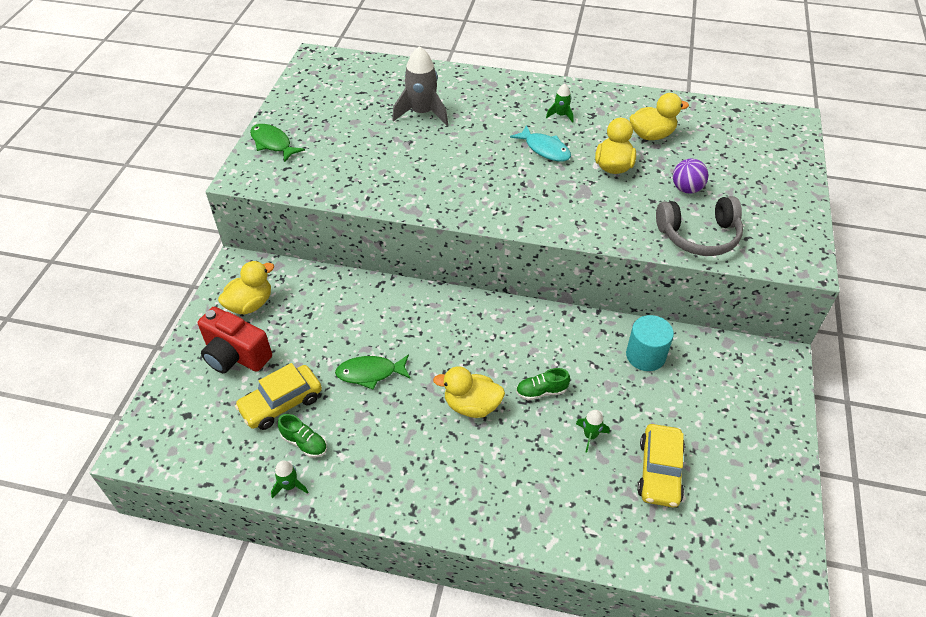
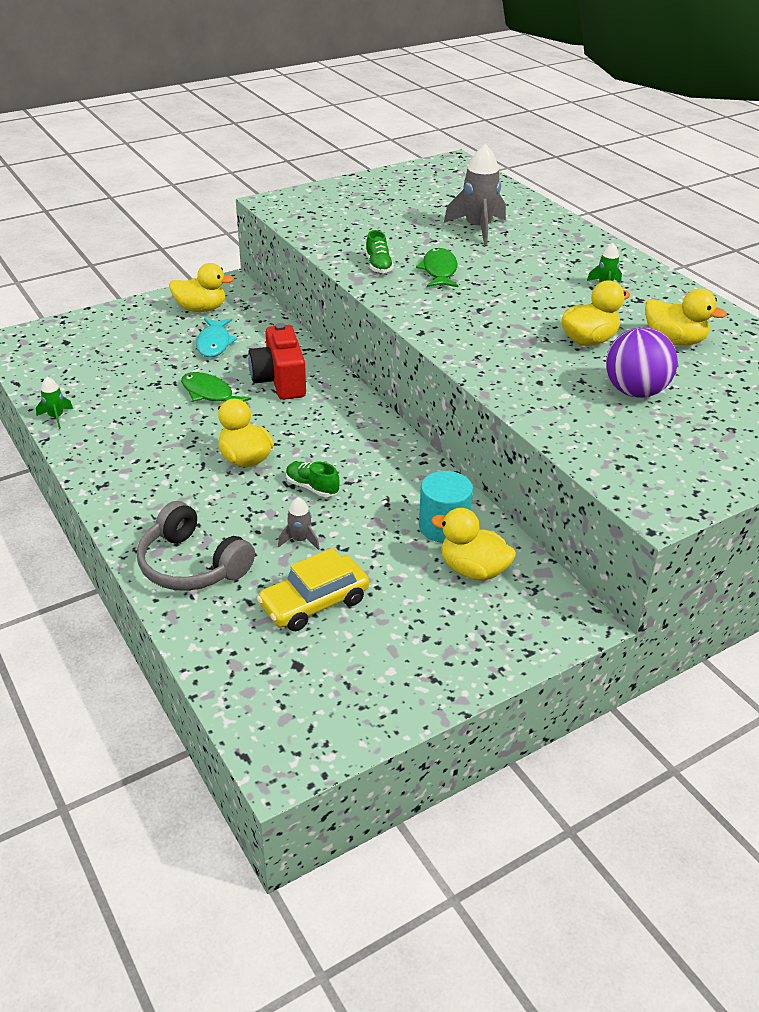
camera: 45 degrees right, 10 degrees down
red camera [198,307,272,373] -> red camera moved to [248,323,306,400]
yellow car [235,363,322,430] -> none
green fish [250,124,305,162] -> green fish moved to [416,248,458,287]
green shoe [278,414,327,458] -> green shoe moved to [365,230,394,273]
turquoise fish [510,125,571,162] -> turquoise fish moved to [196,318,238,357]
green rocket [576,410,610,453] -> grey rocket [278,497,320,550]
grey headphones [656,196,743,256] -> grey headphones moved to [137,501,255,591]
purple ball [673,159,709,194] -> purple ball [606,327,677,398], size x1.51
none -> yellow duck [431,508,516,581]

